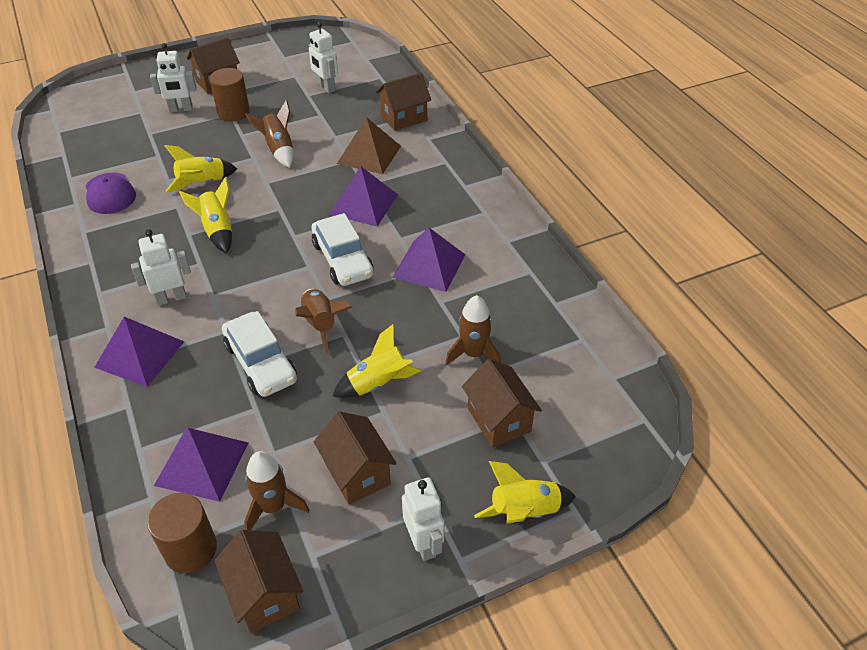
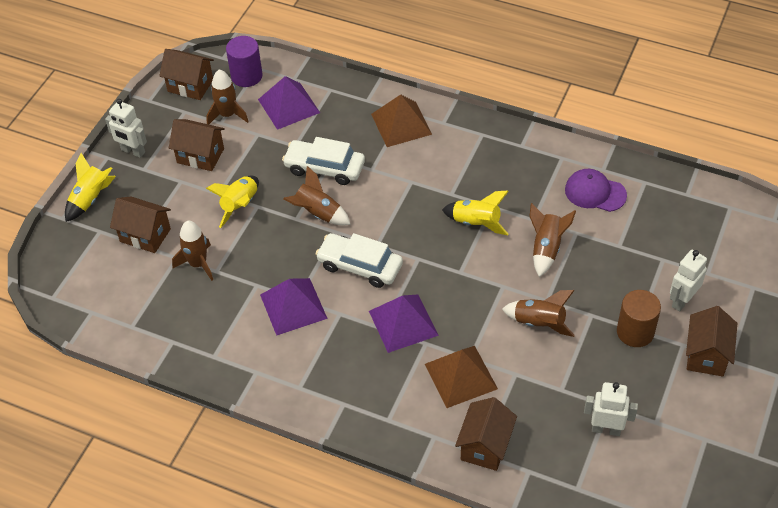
camera: 140 degrees right, 5 degrees up
purple pyramid [94,317,184,387] -> brown pyramid [371,94,432,147]
white robot [131,229,191,306] -> none
brown cylinder [147,493,217,573] -> purple cylinder [226,36,263,87]
yellow rocket [164,145,237,192] -> brown rocket [530,203,576,277]

